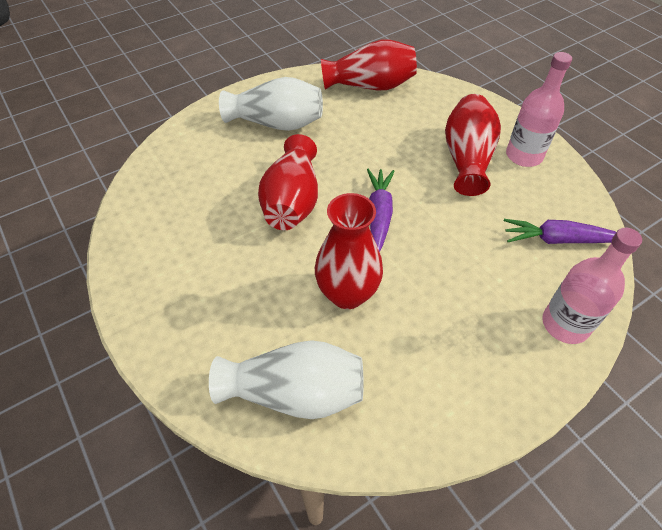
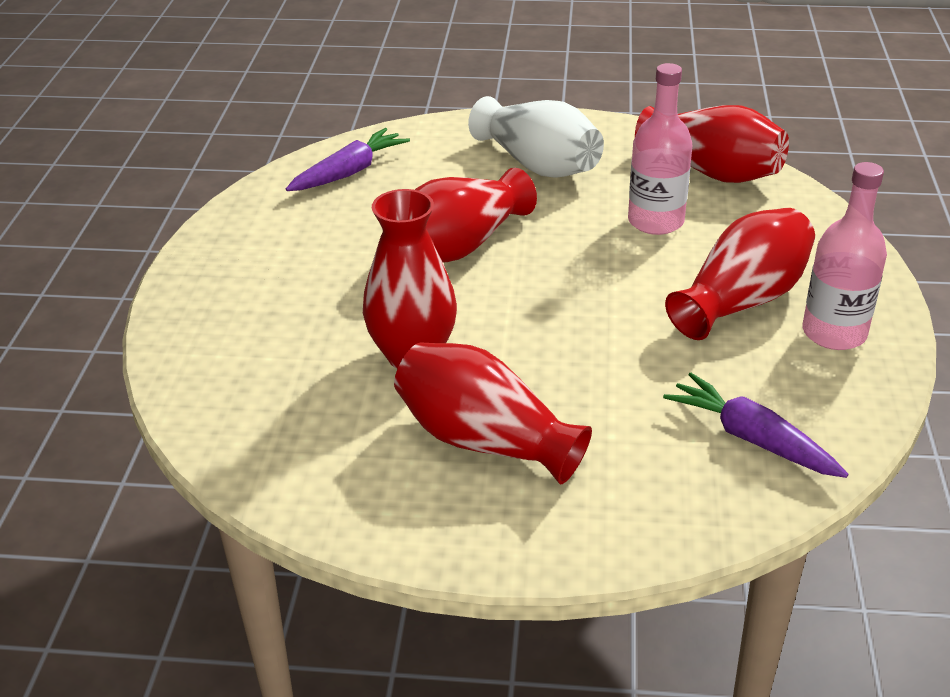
camera: 40 degrees right, 15 degrees down
white vase [209,340,364,419] -> none
purple carrot [367,169,395,252] -> purple carrot moved to [286,128,410,191]
pink bottle [542,227,642,344] -> pink bottle moved to [628,63,692,235]
none -> red vase [394,342,592,484]

